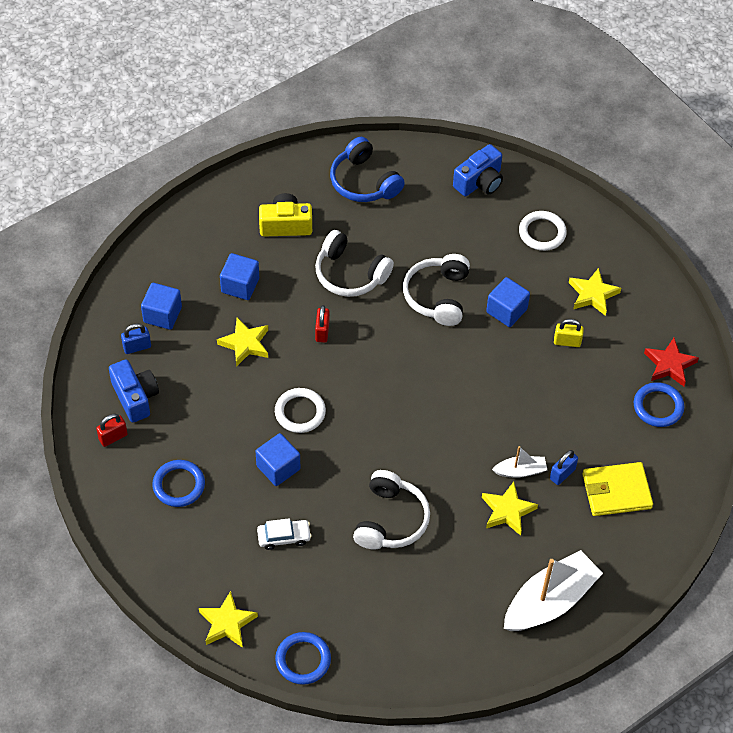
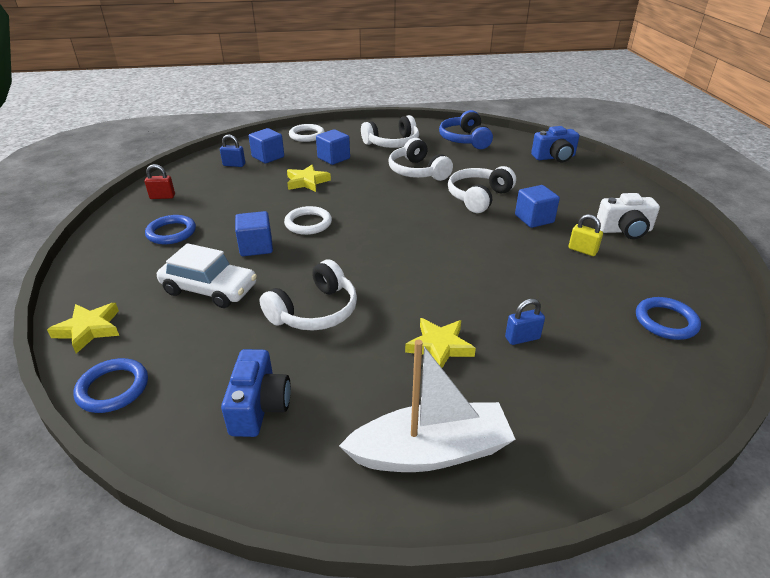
camera: 30 degrees right, 20 degrees down
blue camera [109,360,159,423] -> blue camera moved to [221,349,291,437]
white car [257,518,312,550] -> white car [157,243,257,308], size x1.72
yellow camera [259,193,312,236] -> white headphones [361,115,419,148]
red padlock [315,305,329,343] -> none
white boat [492,446,547,478] -> none
white ring [519,211,567,251] -> white ring moved to [289,124,325,142]
yellow star [569,268,621,316] -> white camera [597,193,660,239]
yellow wallet [582,462,653,516] -> none
red star [644,338,699,387] -> none

